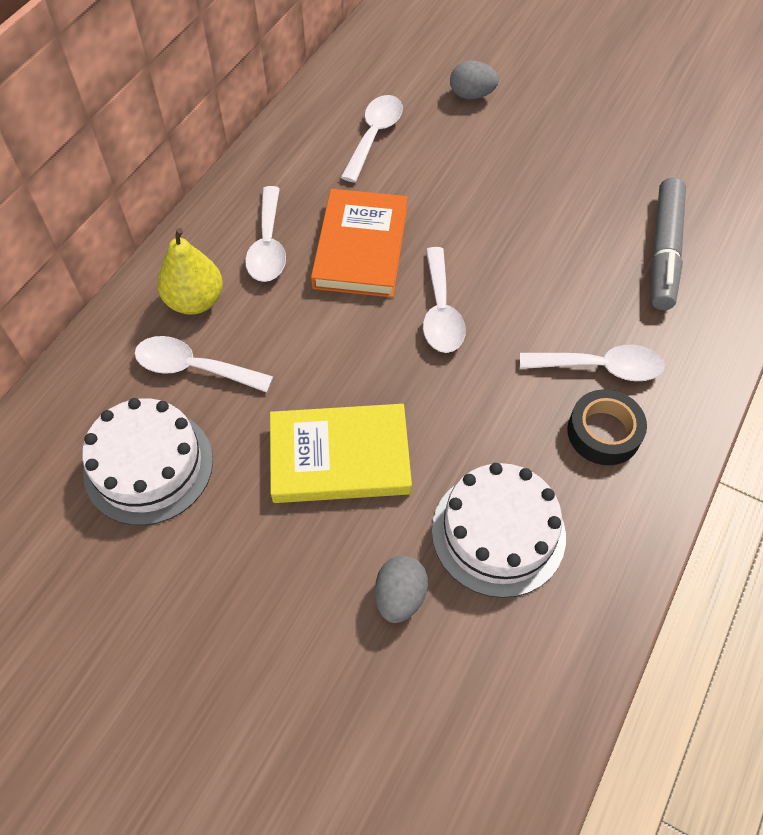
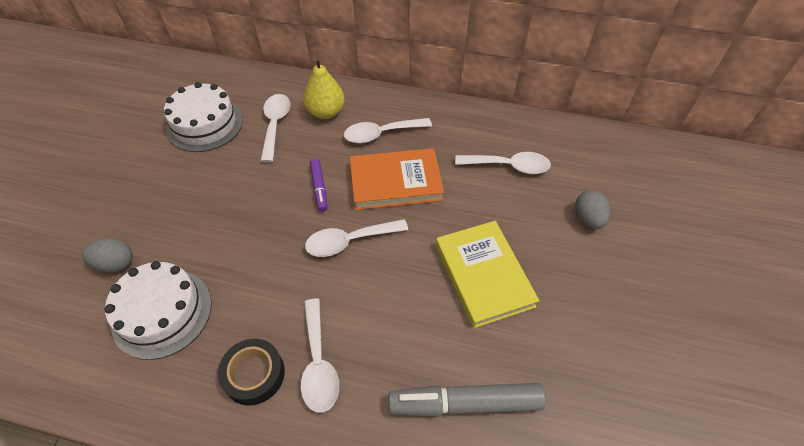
camera: 75 degrees right, 5 degrees down
yellow book [270,404,412,503] -> yellow book moved to [436,221,539,328]
none -> purple marker [310,159,328,212]

